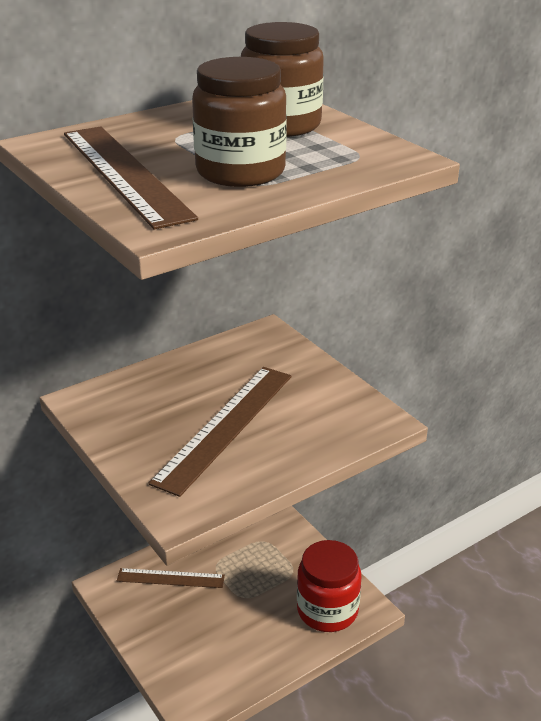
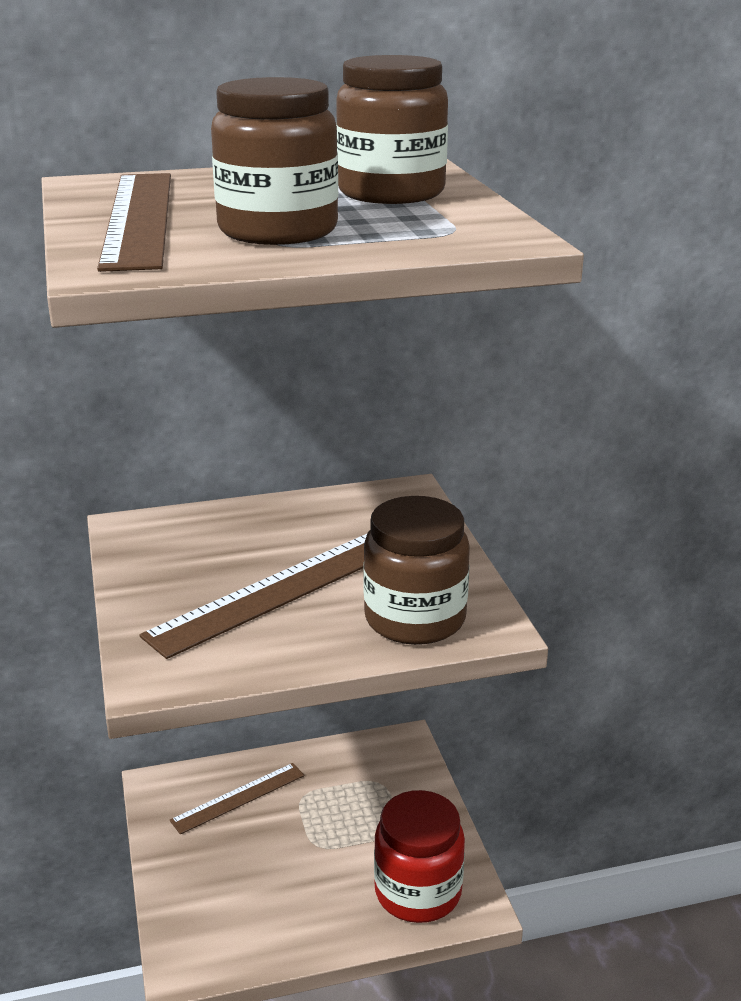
camera: 20 degrees right, 5 degrees down
brown ruler [117,568,225,588] -> brown ruler turned 60 degrees counterclockwise [170,763,304,834]
none -> brown jar [363,496,470,645]

